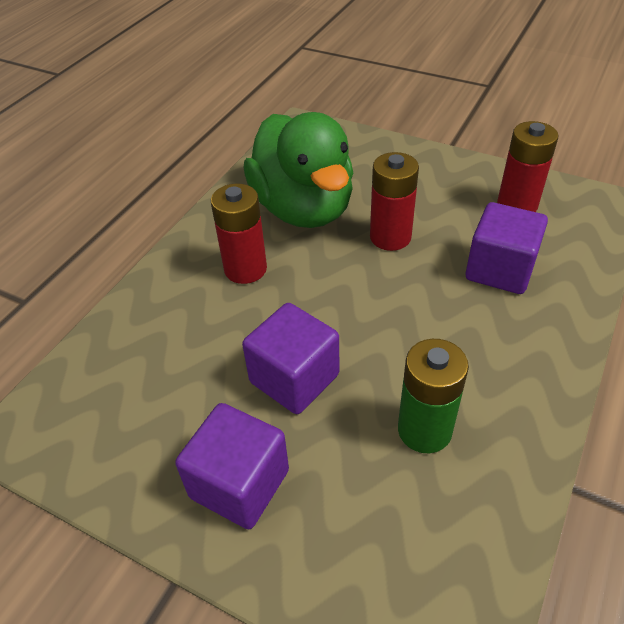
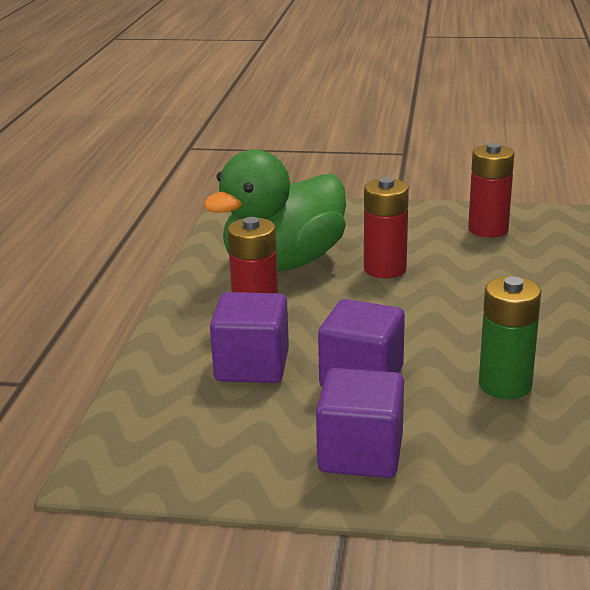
camera: 20 degrees left, 20 degrees down
green duck [244,112,353,228] -> green duck turned 90 degrees clockwise [203,149,346,272]
purple cube [466,202,548,294] -> purple cube moved to [210,292,289,383]

